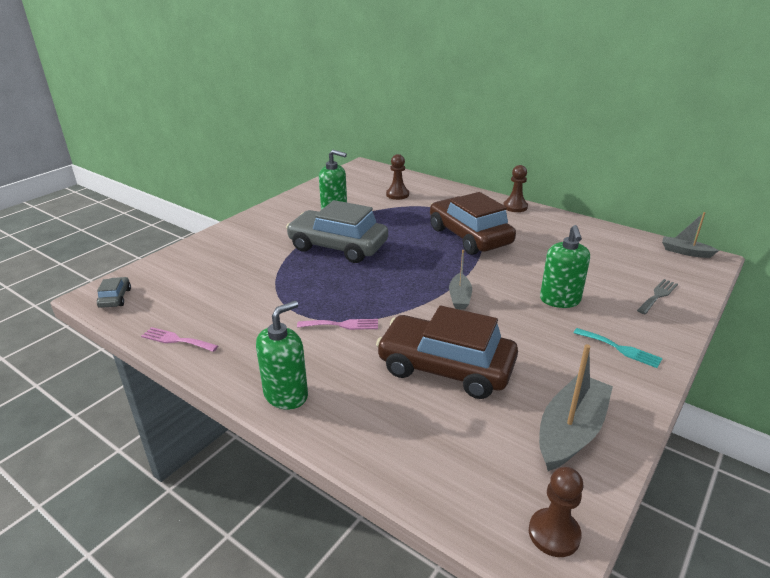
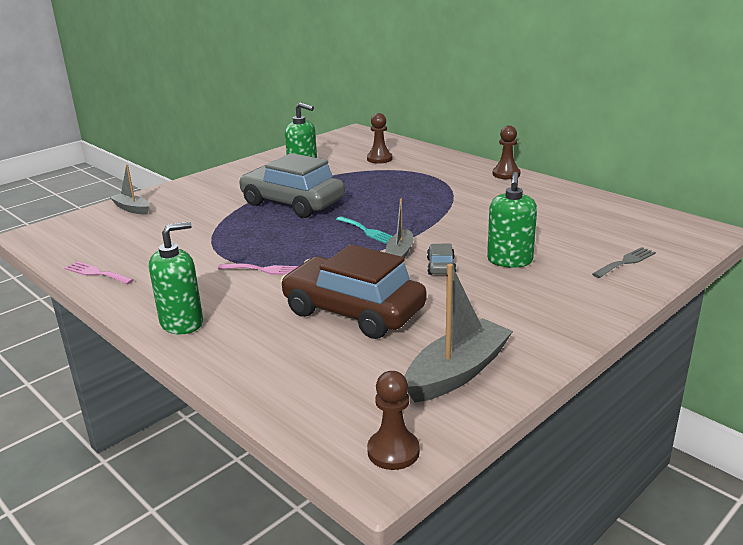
camera: 10 degrees right, 5 degrees down
grey car [97,277,131,308] -> grey car moved to [427,244,456,275]
brown car [430,192,516,255] -> none
turquoise fork [574,328,663,368] -> turquoise fork moved to [336,216,392,244]
grey boat [662,212,719,258] -> grey boat moved to [110,165,150,215]

